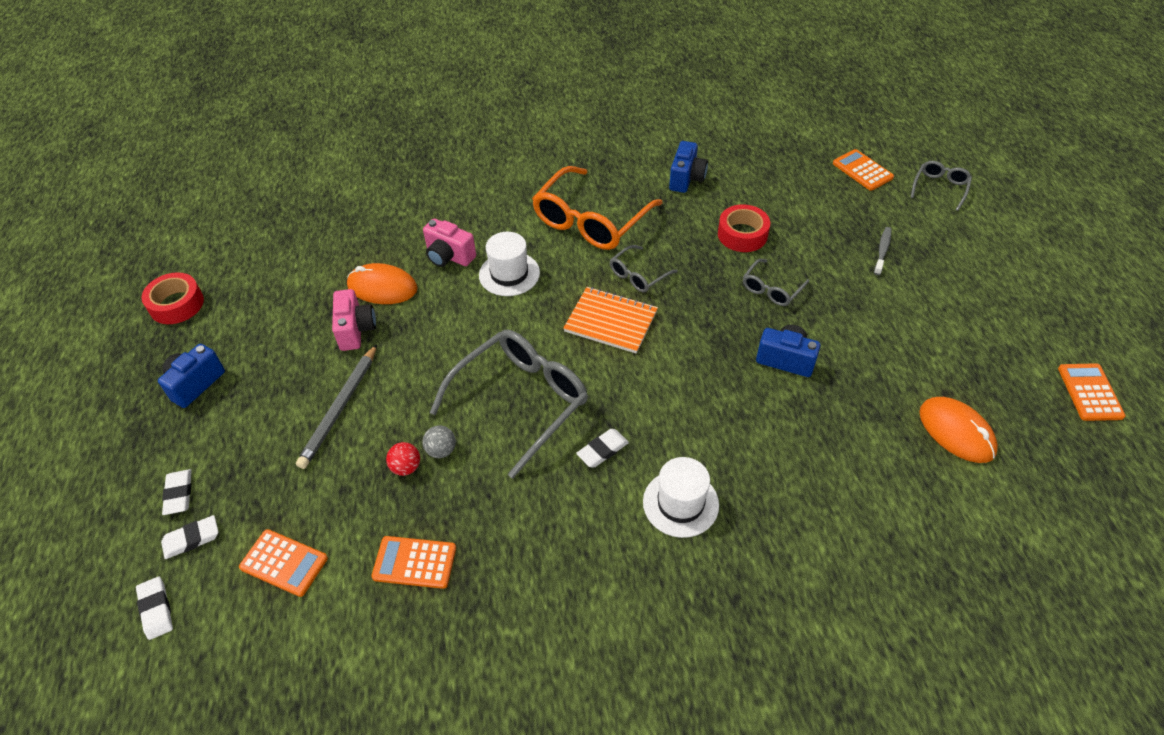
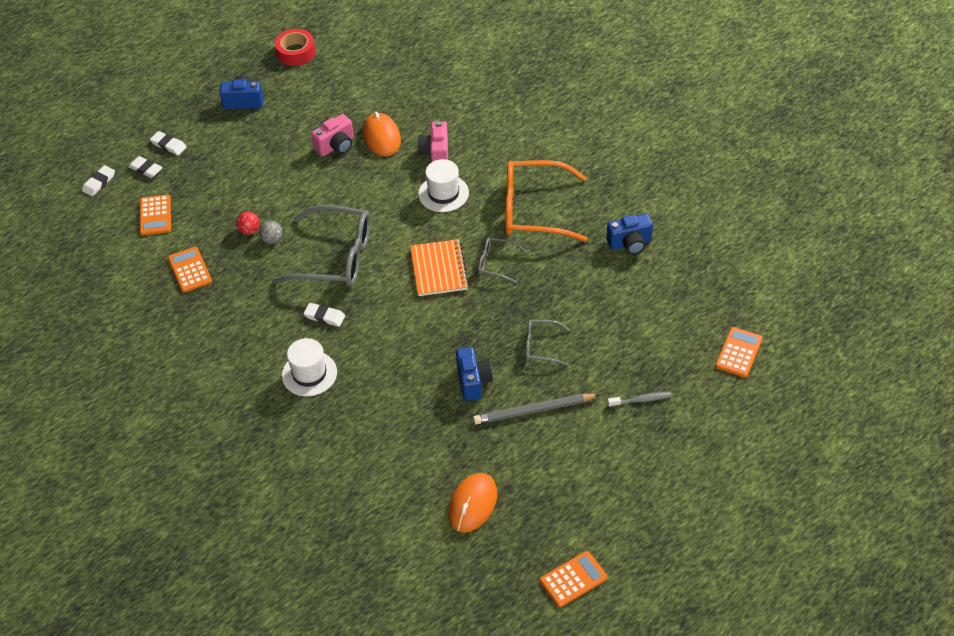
camera: 60 degrees right, 0 degrees up
white eraser [162,469,192,515] -> white eraser turned 75 degrees clockwise [150,131,187,155]
grey pencil [296,344,377,469] -> grey pencil moved to [473,394,600,425]
red tape [718,204,770,252] -> none
grey glasses [911,161,972,211] -> none

